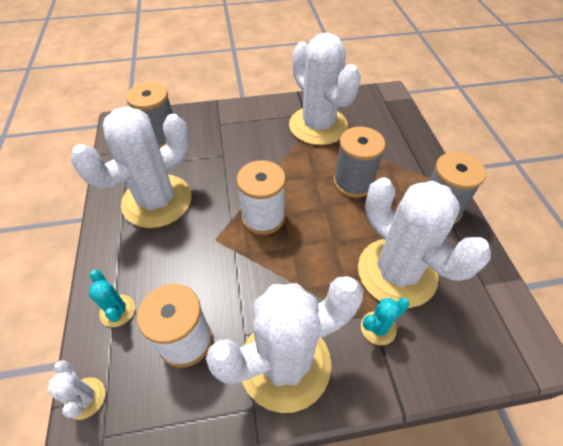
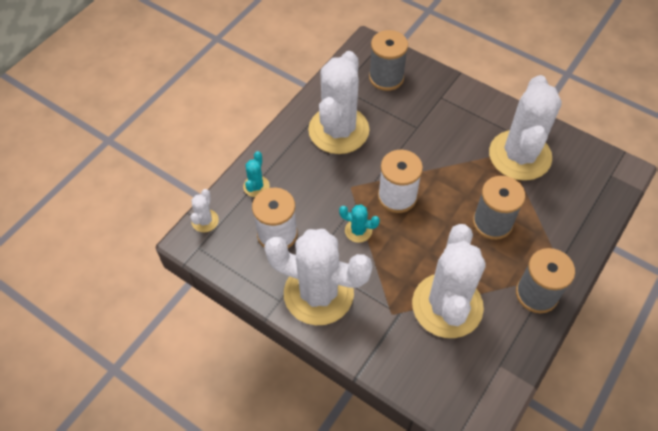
camera: 45 degrees right, 5 degrees up
white cactus [70,106,191,228] -> white cactus turned 75 degrees counterclockwise [308,51,369,154]
turquoise cactus [361,298,409,345] -> turquoise cactus moved to [339,204,380,243]

